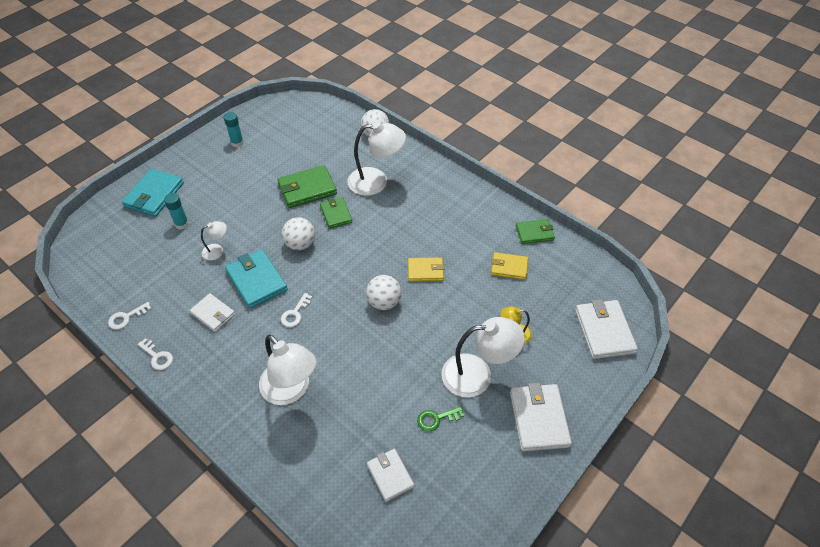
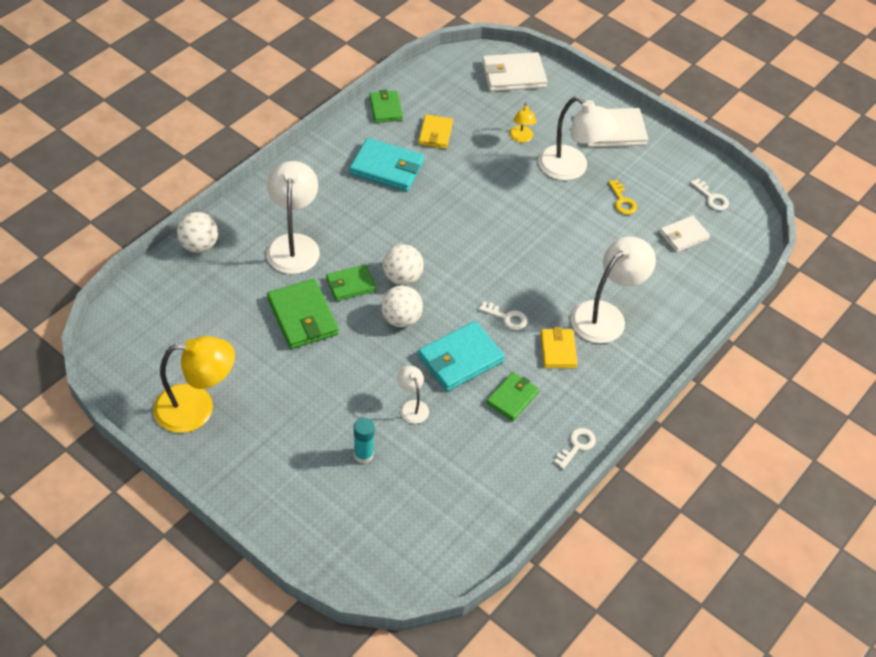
camera: 95 degrees left, 0 degrees up
white key [108,302,151,330] -> white key moved to [691,179,729,211]
turquoise wallet [122,169,184,217] -> turquoise wallet moved to [350,138,424,192]
white wallet [190,293,235,332] -> green wallet [486,372,539,421]
turquoise glue stick [224,112,244,147] -> yellow lamp [153,336,235,433]
white ball [366,275,401,310] -> white ball moved to [383,244,424,285]
yellow wallet [408,257,444,281] -> yellow wallet moved to [541,327,578,368]
green key [417,407,464,431] -> yellow key [608,180,637,215]
white lamp [442,317,525,398] -> white lamp turned 135 degrees clockwise [538,97,618,181]

